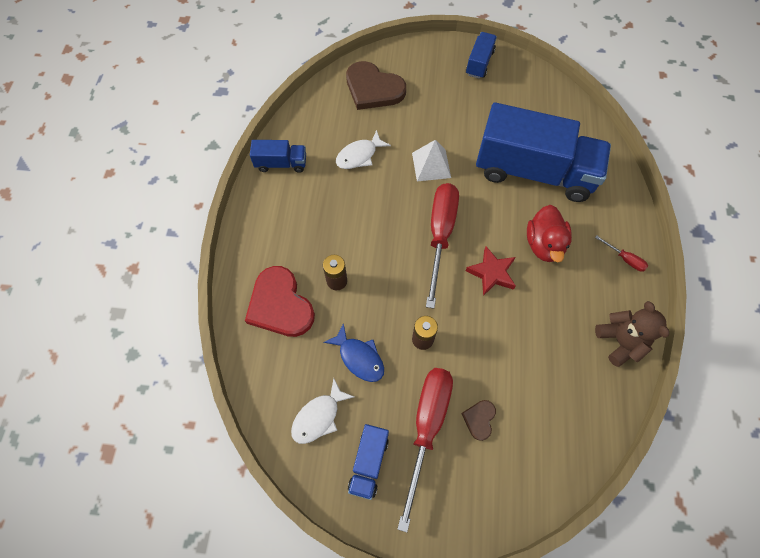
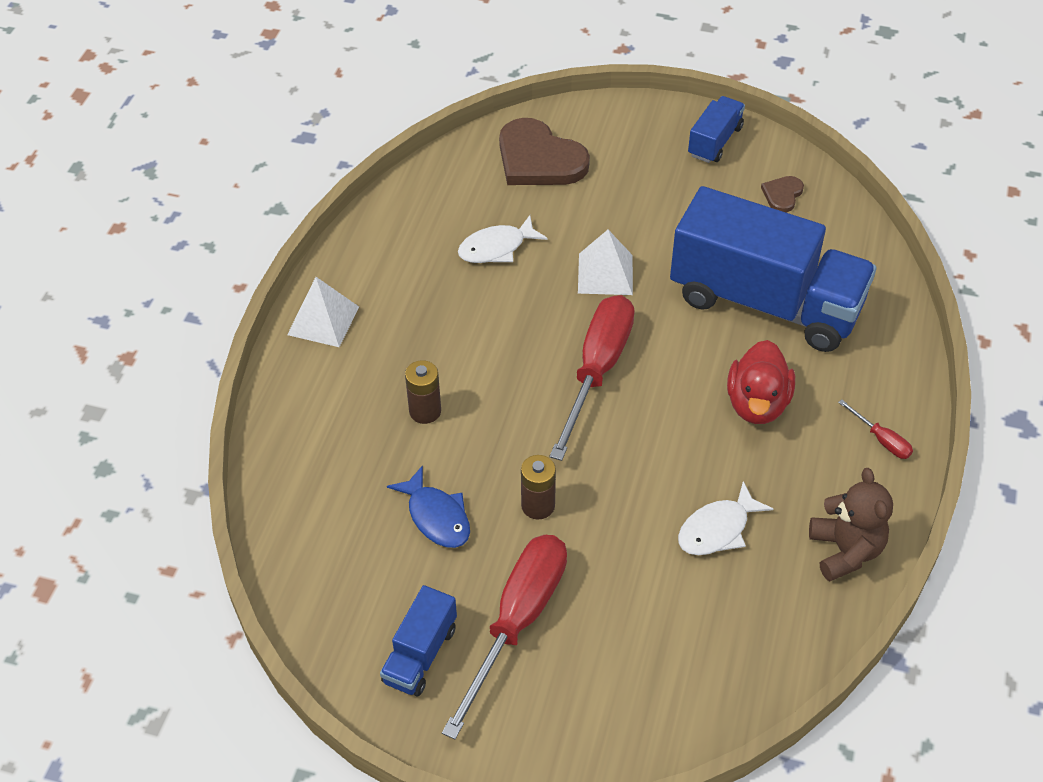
camera: 10 degrees right, 15 degrees down
red heart [245,266,315,337] -> none
blue truck [250,140,306,173] -> none
white fish [291,378,354,444] -> white fish moved to [678,481,773,555]
brown heart [461,400,496,441] -> brown heart moved to [761,176,804,212]
red star [466,246,516,296] -> none
none -> white pyramid [287,277,359,347]

